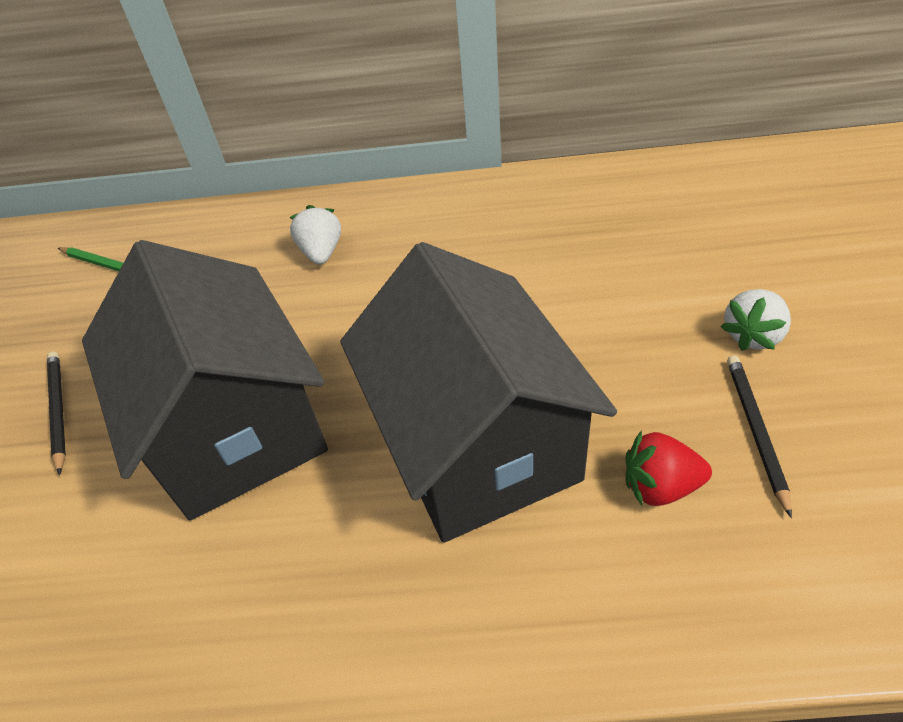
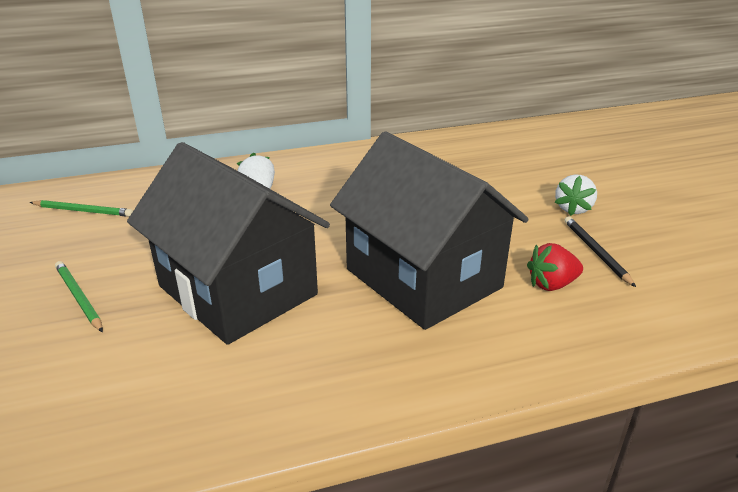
camera: 20 degrees left, 15 degrees down
black pencil [47,351,66,475] -> green pencil [55,261,103,332]

